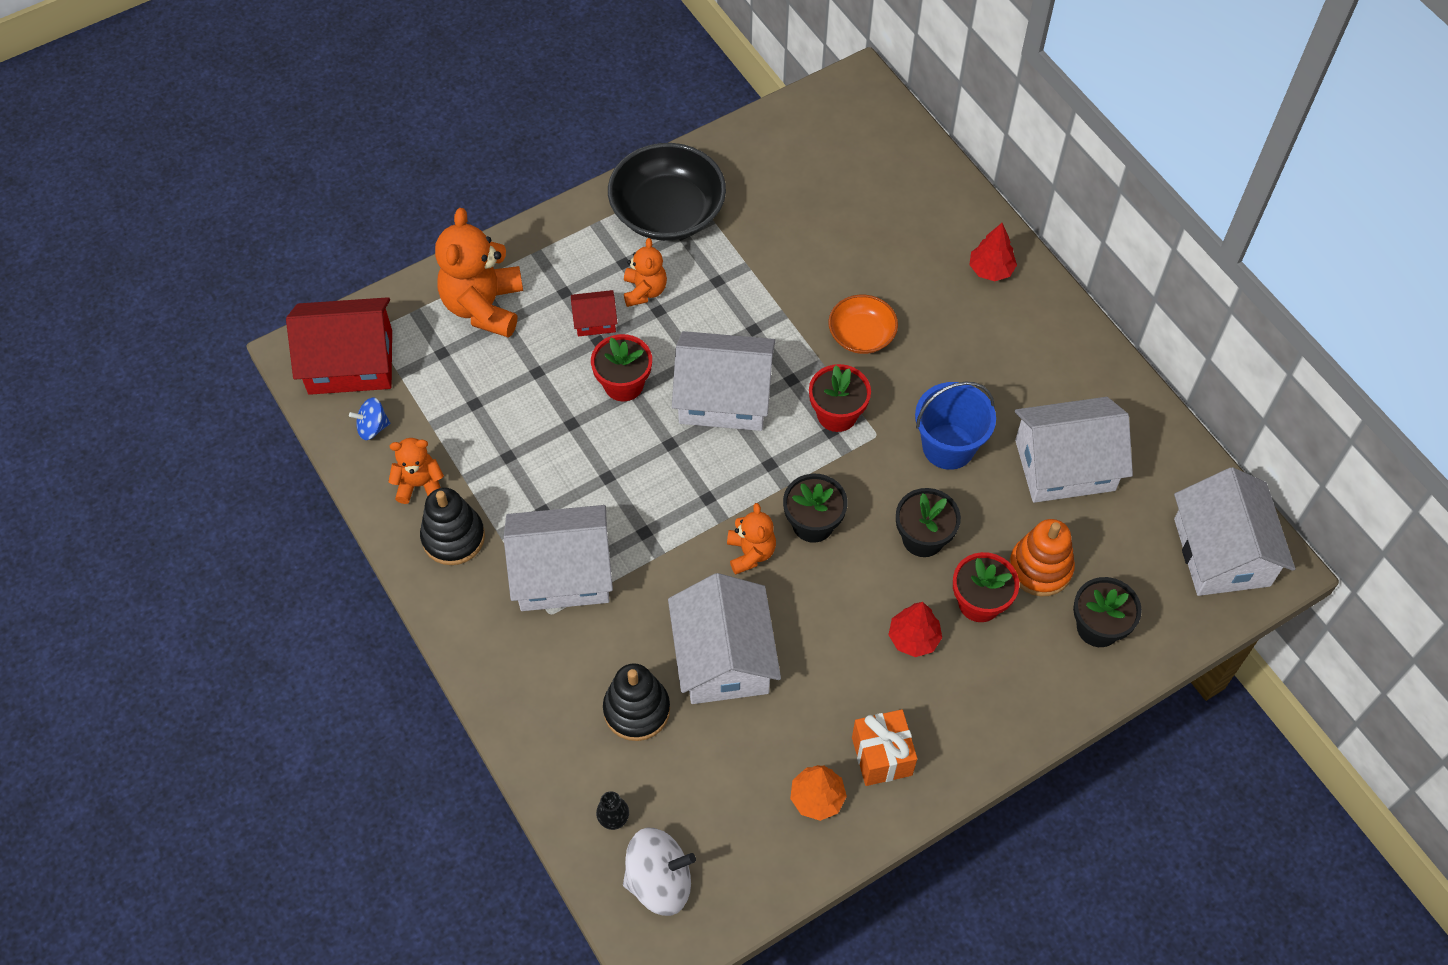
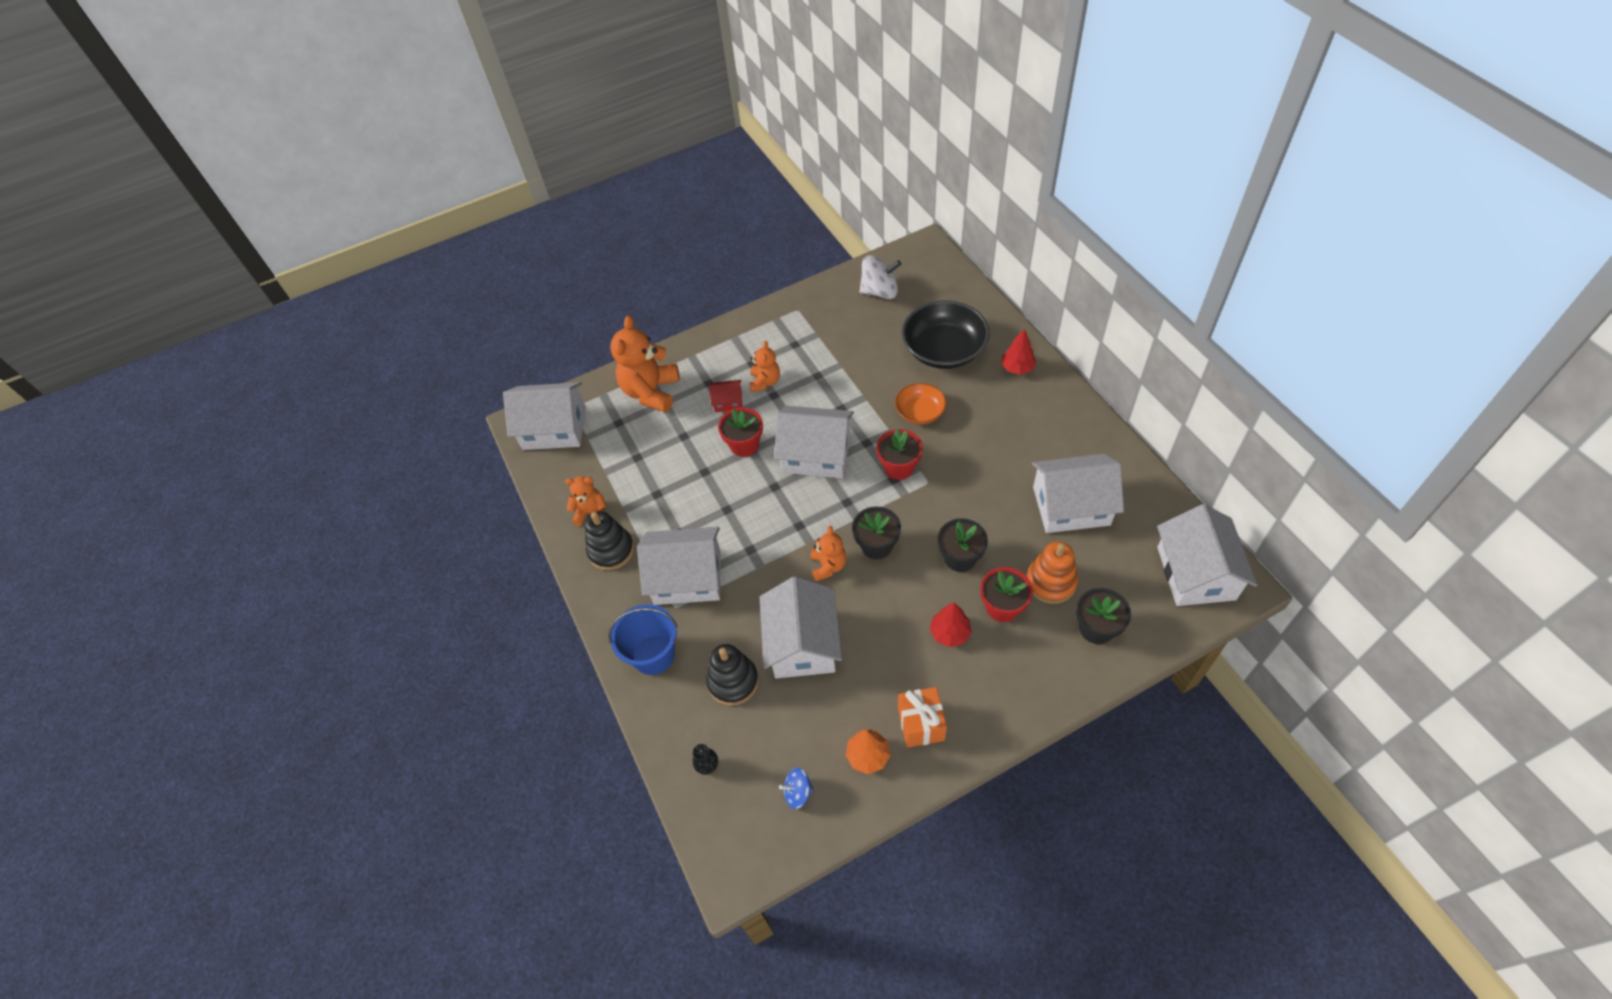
camera: 10 degrees right, 5 degrees down
red house [286,297,392,395] -> white house [503,382,586,450]
blue spinning top [349,398,390,440] -> blue spinning top moved to [779,768,814,809]
black bowl [608,143,726,241] -> black bowl moved to [902,300,990,369]
white spinning top [623,828,696,916] -> white spinning top moved to [860,255,901,299]
blue bucket [915,382,996,470] -> blue bucket moved to [608,604,677,675]

